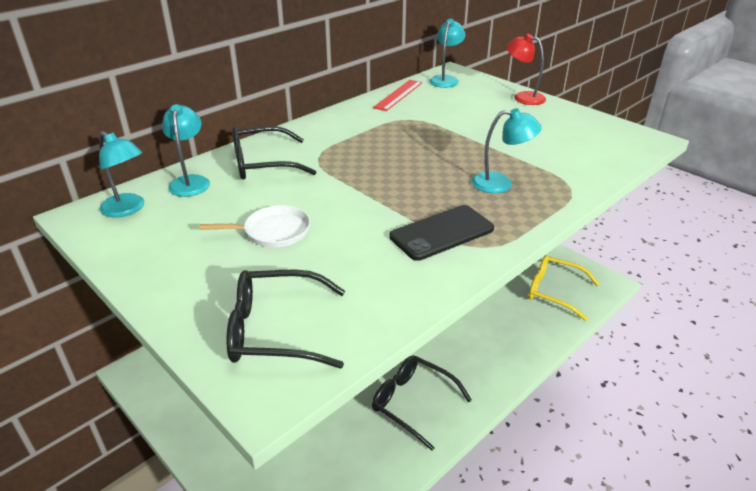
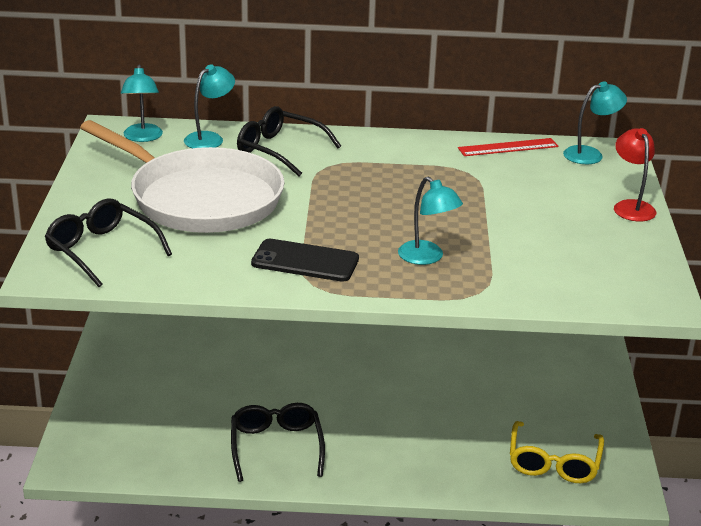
camera: 45 degrees right, 5 degrees down
white pan [200,205,310,248] -> white pan [80,120,285,233], size x2.46
yellow glasses [529,255,599,321] -> yellow glasses turned 150 degrees counterclockwise [510,421,604,483]

